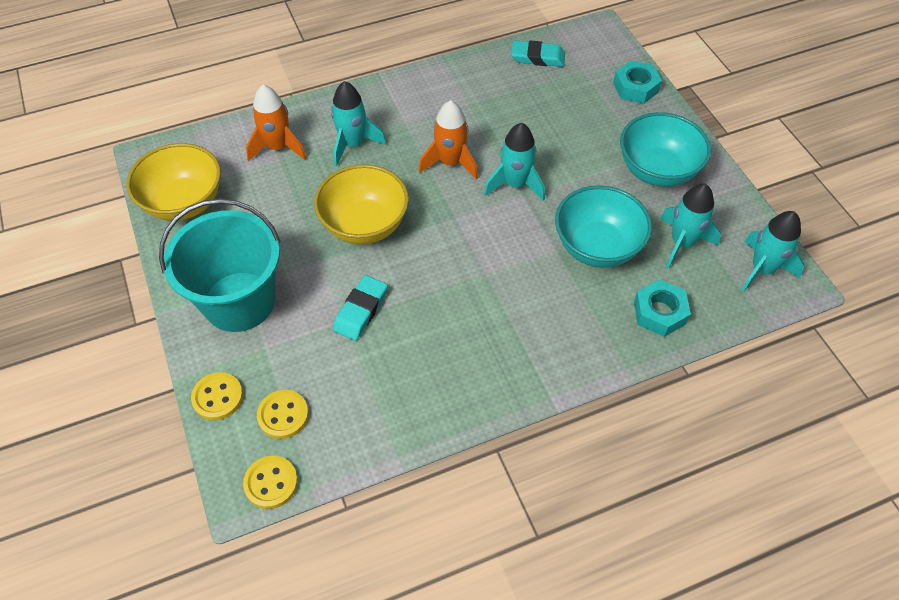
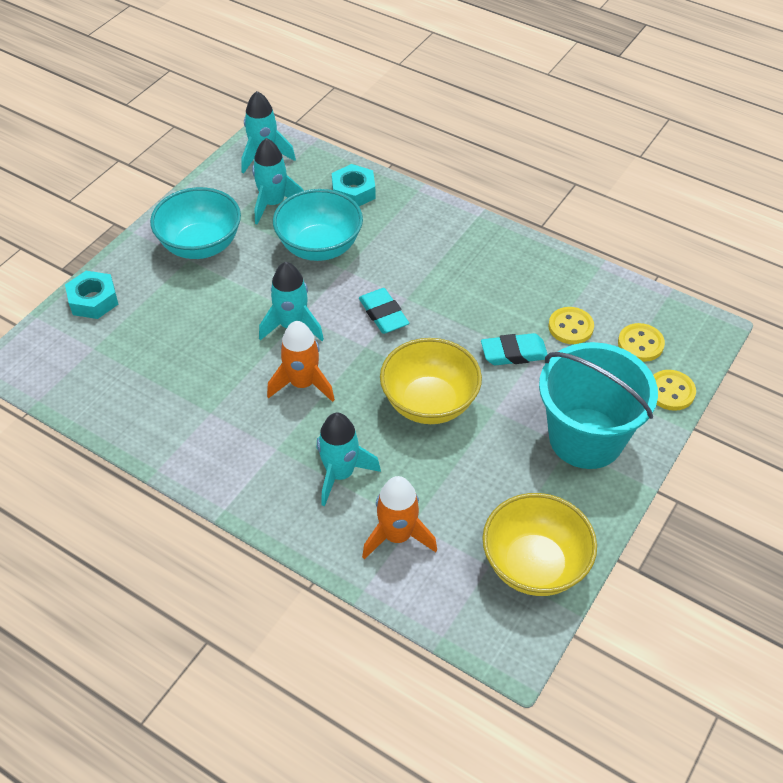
camera: 125 degrees left, 5 degrees down
yellow button [243,456,298,509] -> yellow button moved to [548,307,594,344]
turquoise eraser [511,40,565,67] -> turquoise eraser moved to [359,288,409,334]

